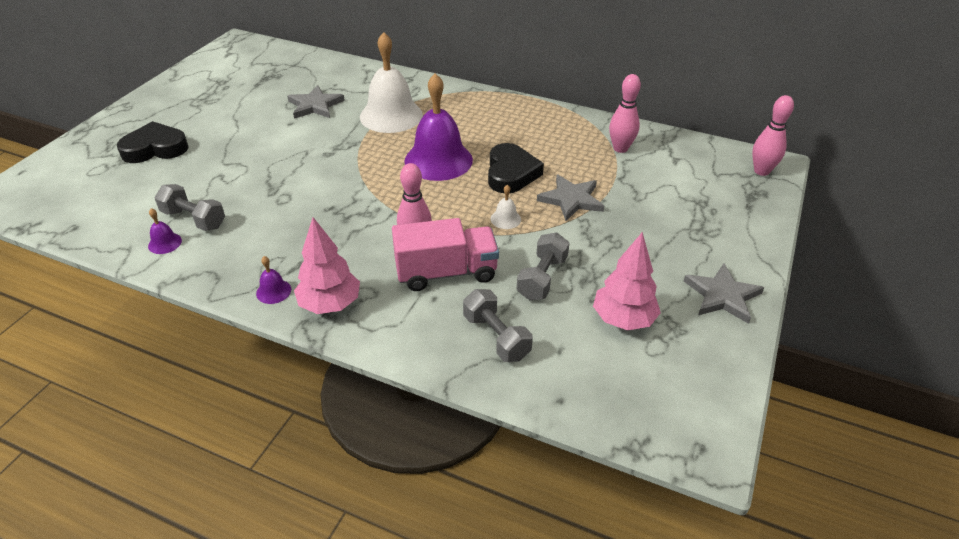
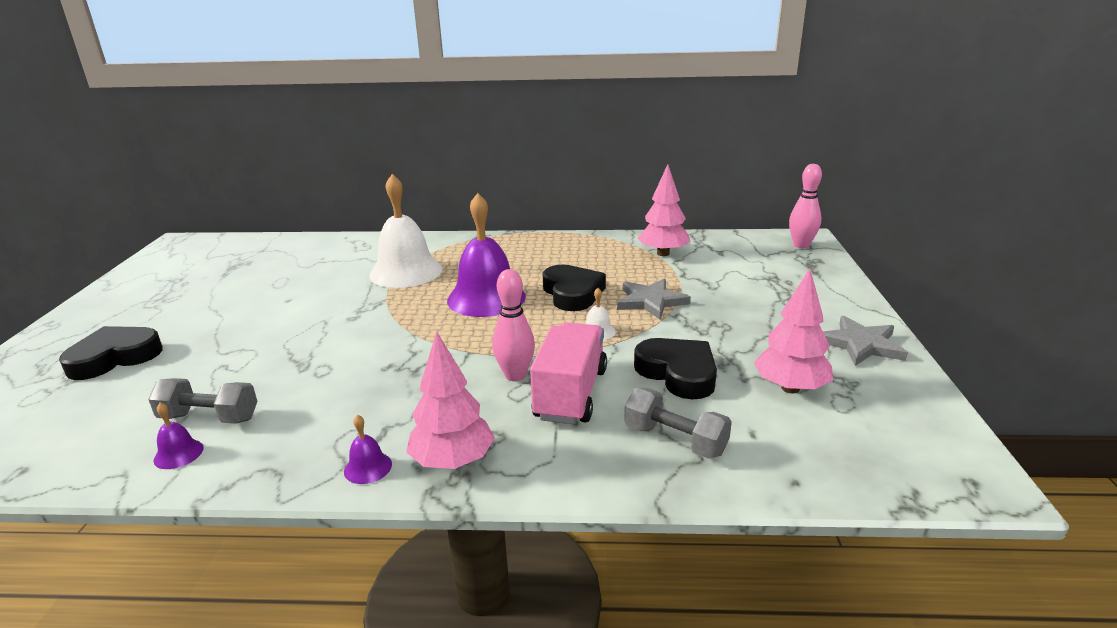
camera: 20 degrees left, 15 degrees down
grey star [287,85,345,119] -> none
pink truck [392,218,499,291] -> pink truck turned 45 degrees counterclockwise [530,322,607,424]
grey dumbbell [517,232,569,300] -> black heart [634,338,717,399]
pink bowling pin [609,74,641,153] -> pink tree [637,164,691,256]

